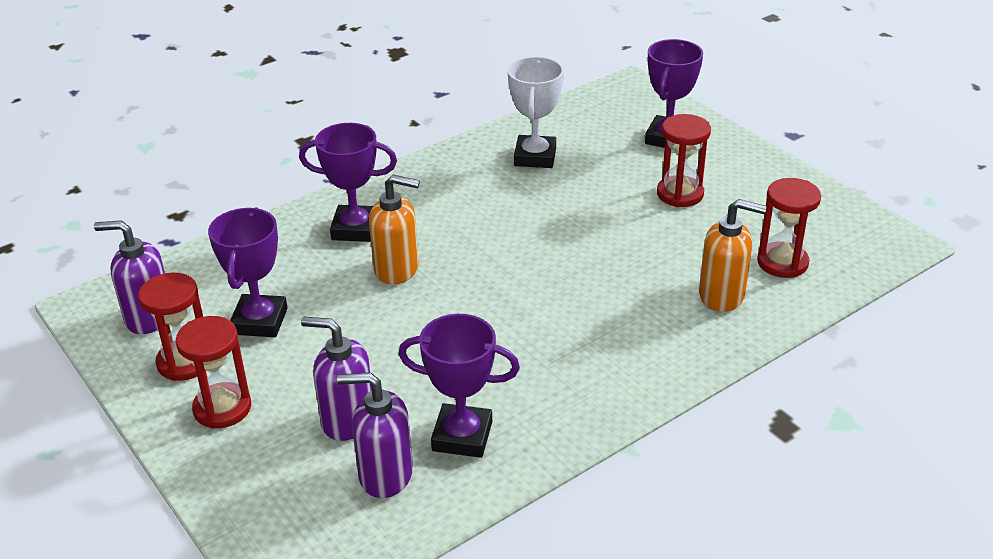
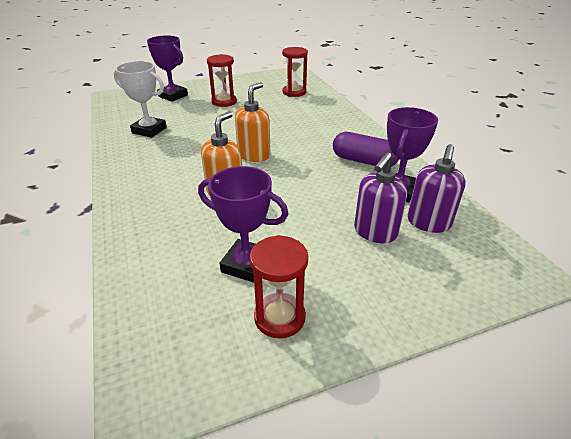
camera: 75 degrees left, 0 degrees up
purple soap dispenser [94,220,165,334] -> none
red hourglass [176,316,251,429] -> none
purple trophy [299,123,397,242] -> none
orange soap dispenser [699,199,767,312] -> orange soap dispenser moved to [235,82,271,162]
none -> purple capsule [333,132,399,167]

